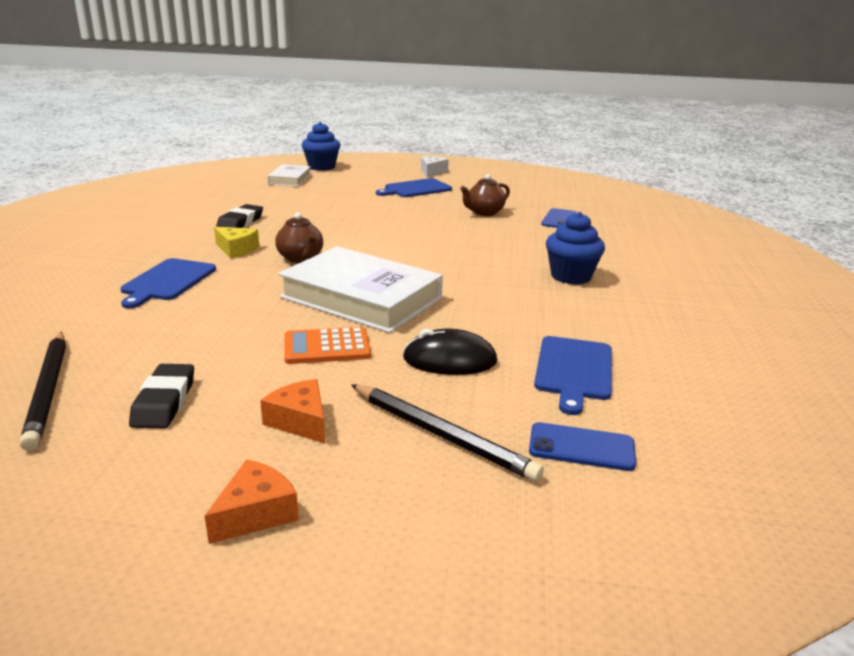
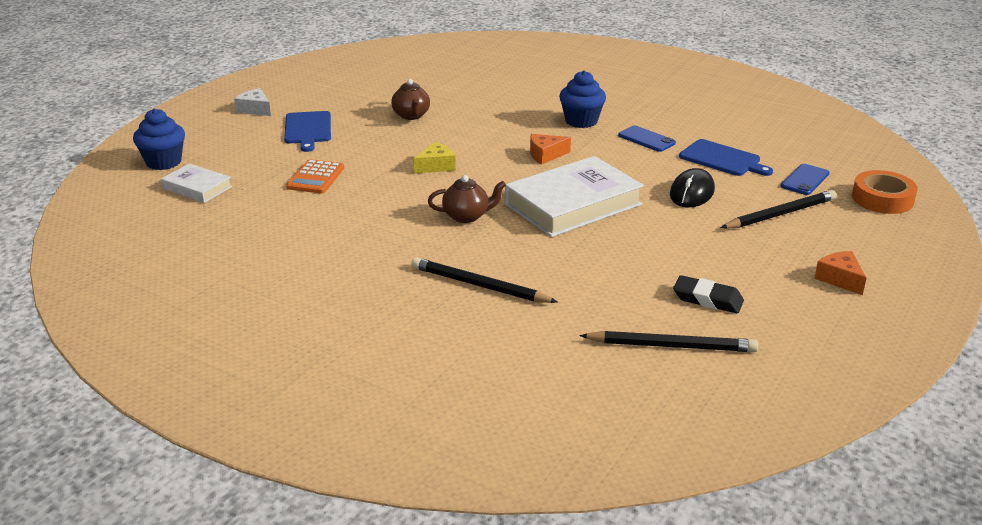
camera: 65 degrees left, 5 degrees up
blue cutting board [120,258,216,309] -> black pencil [411,257,557,303]
yellow cheese [214,227,259,258] -> yellow cheese moved to [414,142,456,173]
black eraser [216,204,263,228] -> none
orange cheese [260,379,325,443] -> orange cheese moved to [530,134,571,164]
orange calculator [284,327,371,364] -> orange calculator moved to [286,159,344,194]
blue phone [541,208,577,228] -> blue phone moved to [618,125,676,152]
none -> orange tape [852,170,918,214]

